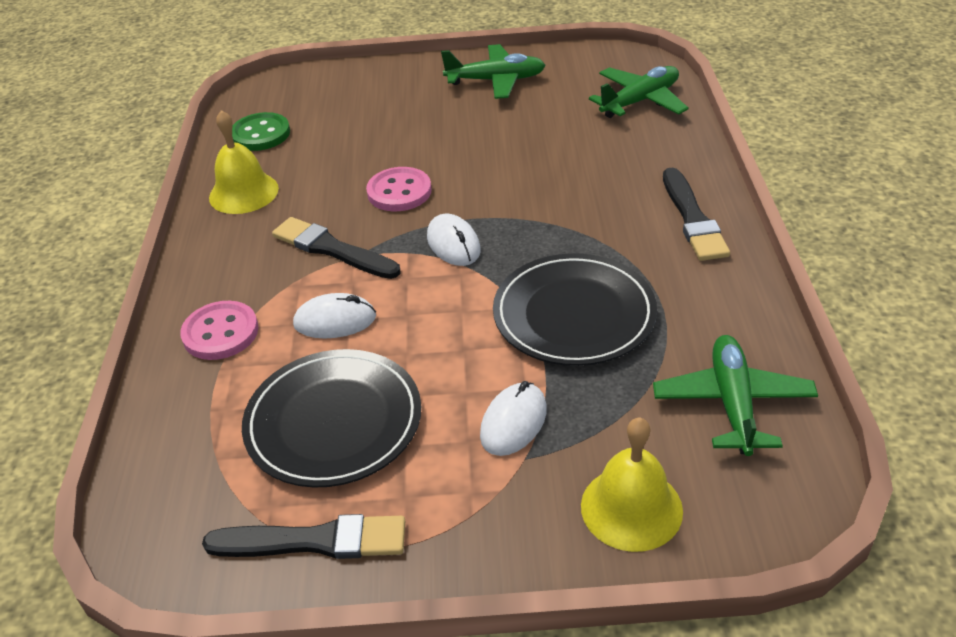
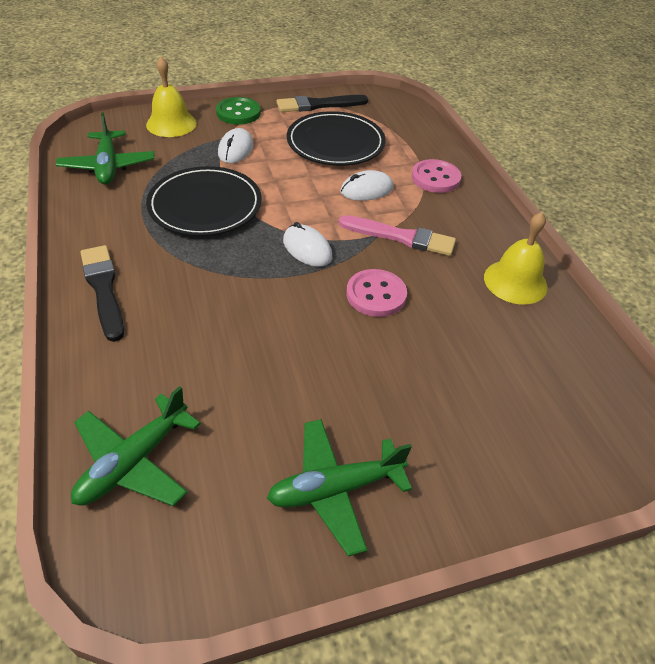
camera: 160 degrees right, 5 degrees up
green button [232,112,290,151] -> green button moved to [216,97,261,124]
black brush [272,217,401,279] -> pink brush [339,215,456,256]

